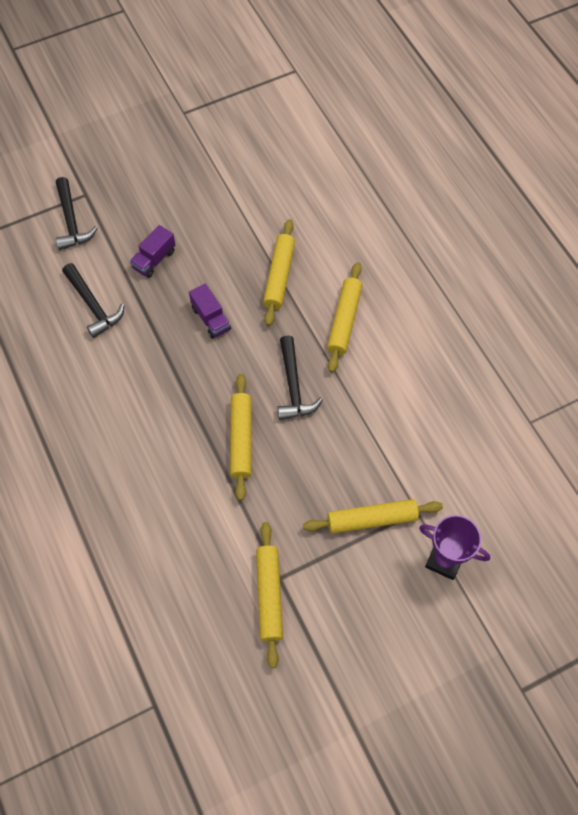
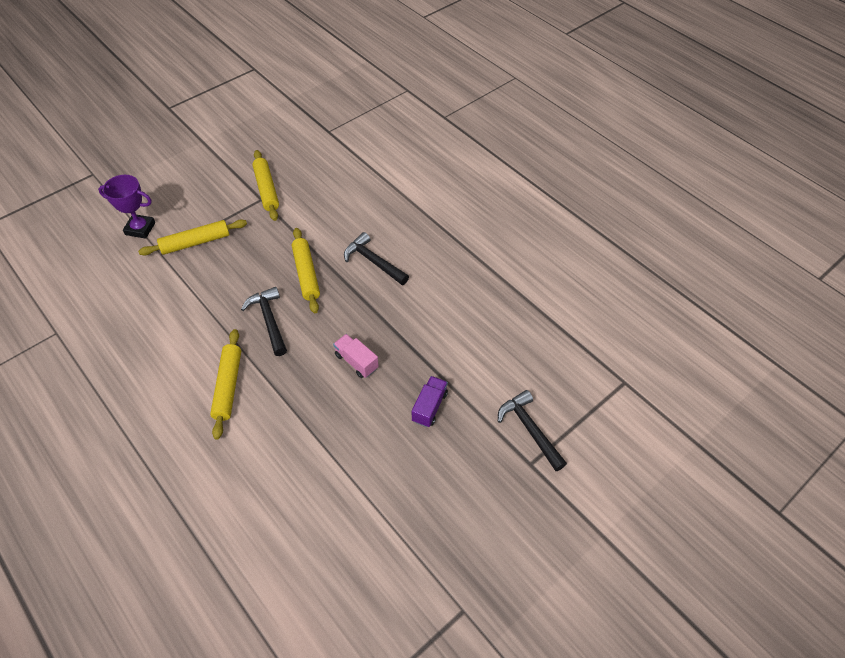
camera: 165 degrees right, 10 degrees down
black hammer [62,263,125,338] -> black hammer moved to [344,232,409,285]
purple truck [189,283,231,339] -> pink truck [333,334,379,378]
yellow rolling pin [263,219,295,326] -> none

